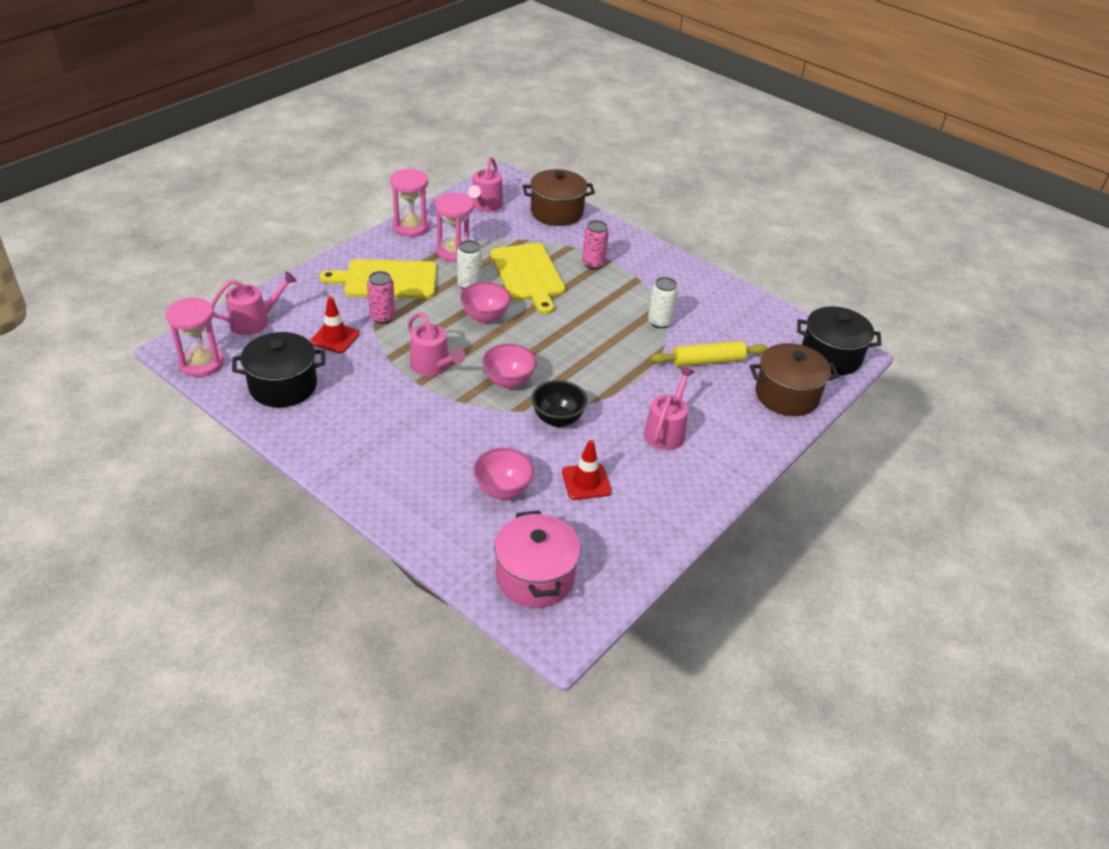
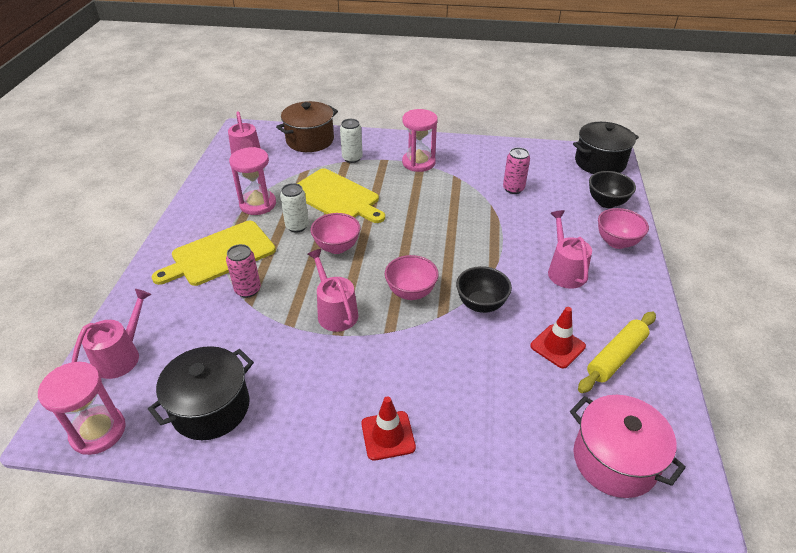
camera: 30 degrees left, 0 degrees up
red traffic cone [310,297,359,353] -> red traffic cone moved to [361,396,416,461]
pink hourglass [390,169,430,237] -> pink hourglass moved to [402,109,438,172]
pink watering can [408,312,465,376] -> pink watering can turned 135 degrees counterclockwise [308,249,358,332]
pink bowl [473,448,534,500] -> pink bowl moved to [598,208,649,249]
pink can [582,220,609,269] -> pink can moved to [503,147,530,194]
white can [648,277,678,328] -> white can moved to [340,119,363,163]
yellow rolling pin [650,341,768,367] -> yellow rolling pin moved to [578,312,656,393]
brown pot [750,343,839,416] -> black bowl [589,171,636,208]

